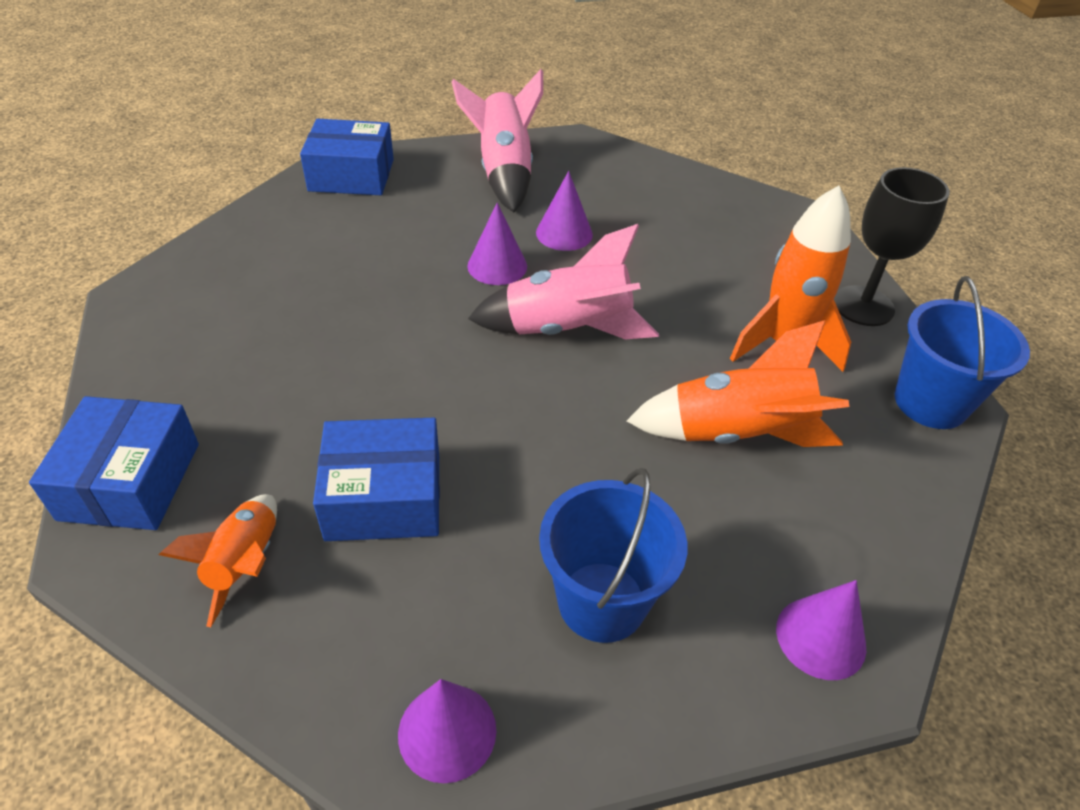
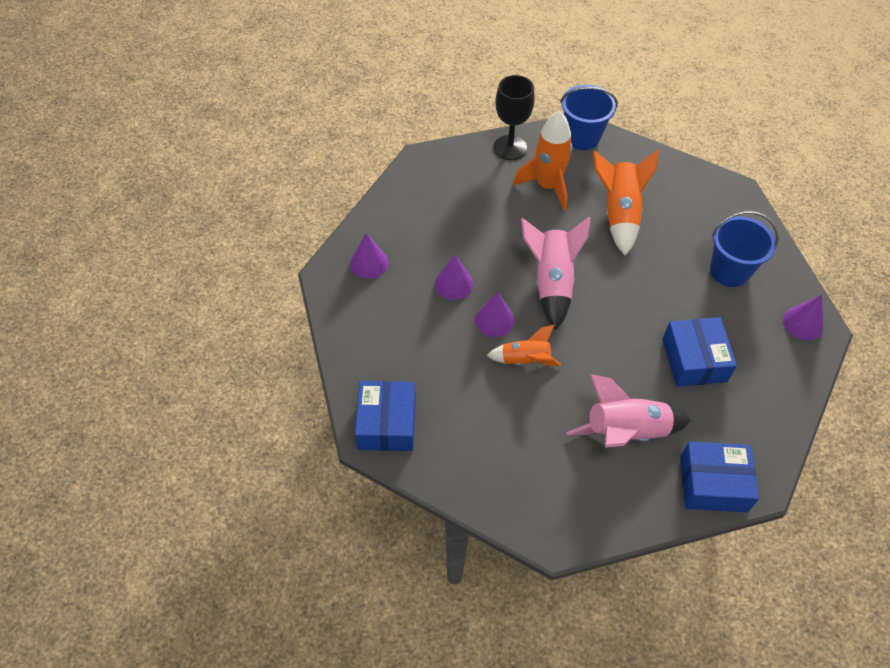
camera: 90 degrees left, 10 degrees up
orange rocket [159,494,277,627] -> orange rocket moved to [486,325,561,366]
pink rocket [452,69,543,212] -> pink rocket moved to [566,374,691,448]
purple cone [776,580,866,680] -> purple cone moved to [350,233,388,279]

